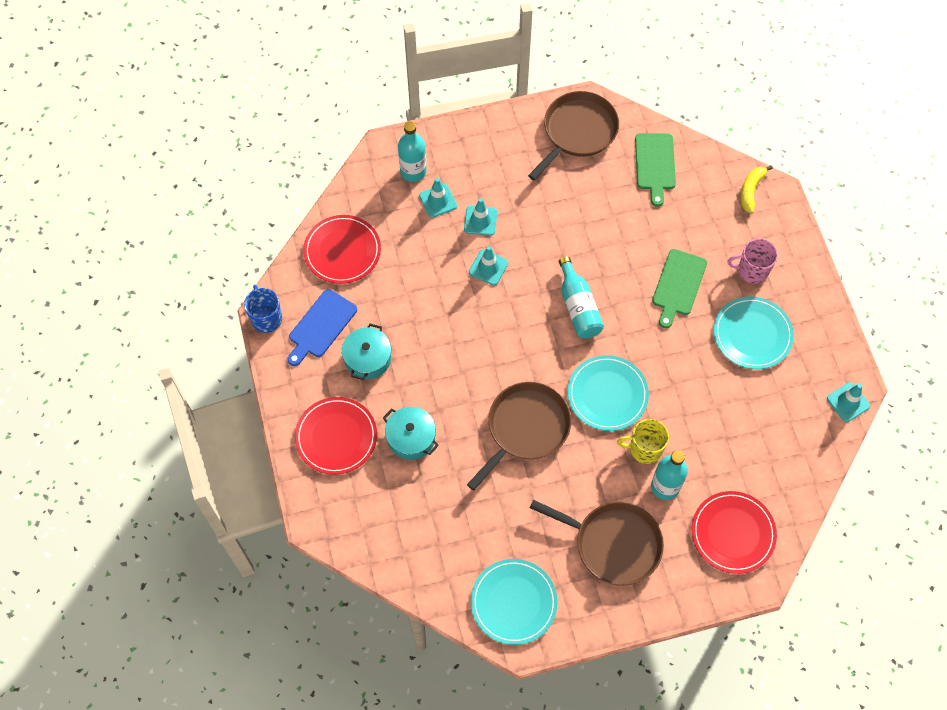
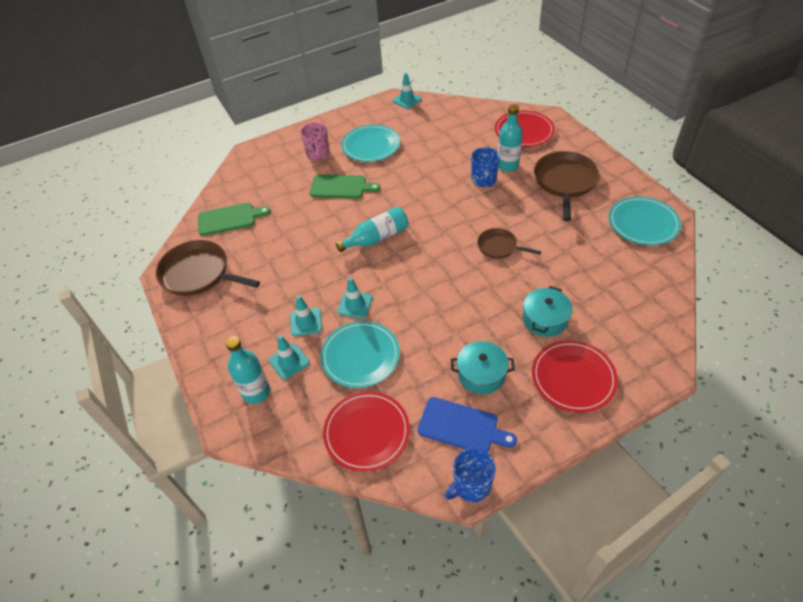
camera: 100 degrees left, 15 degrees down
brown pan [467,382,571,490] -> brown pan [477,228,541,259], size x0.56
turquoise plate [568,355,649,431] -> turquoise plate moved to [321,321,400,388]
yellow mug [617,419,669,464] -> blue mug [471,147,500,187]
yellow banana [740,165,773,214] -> none

